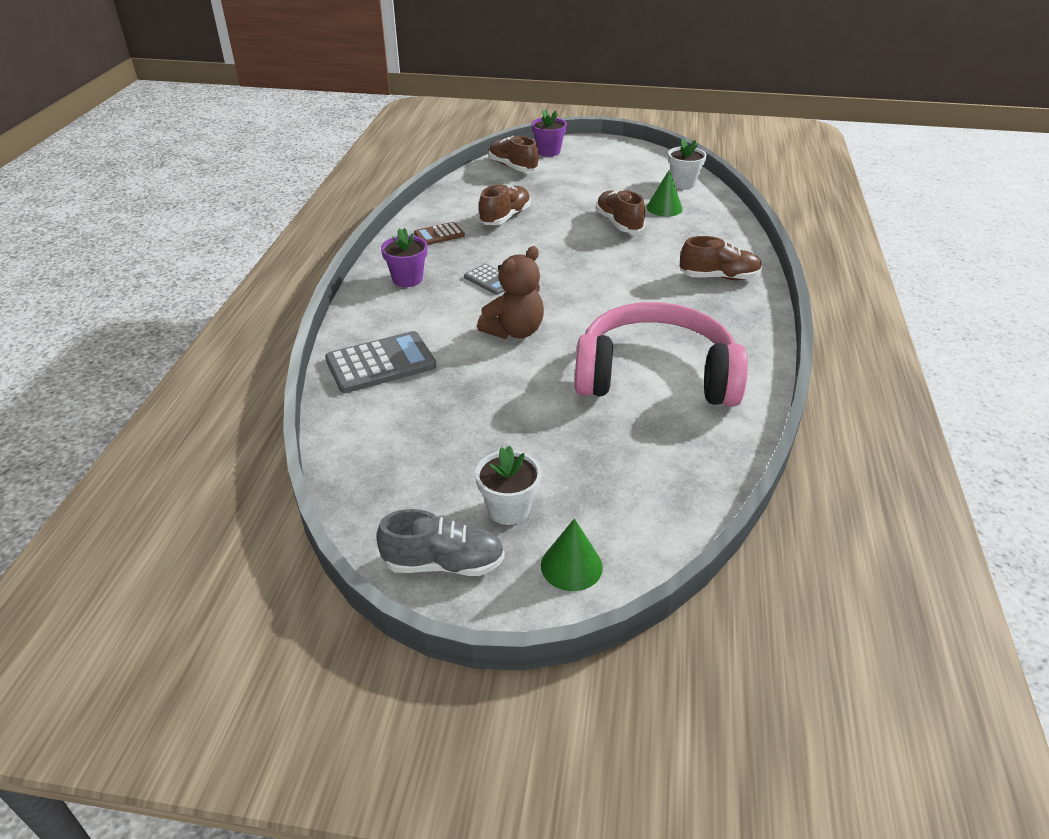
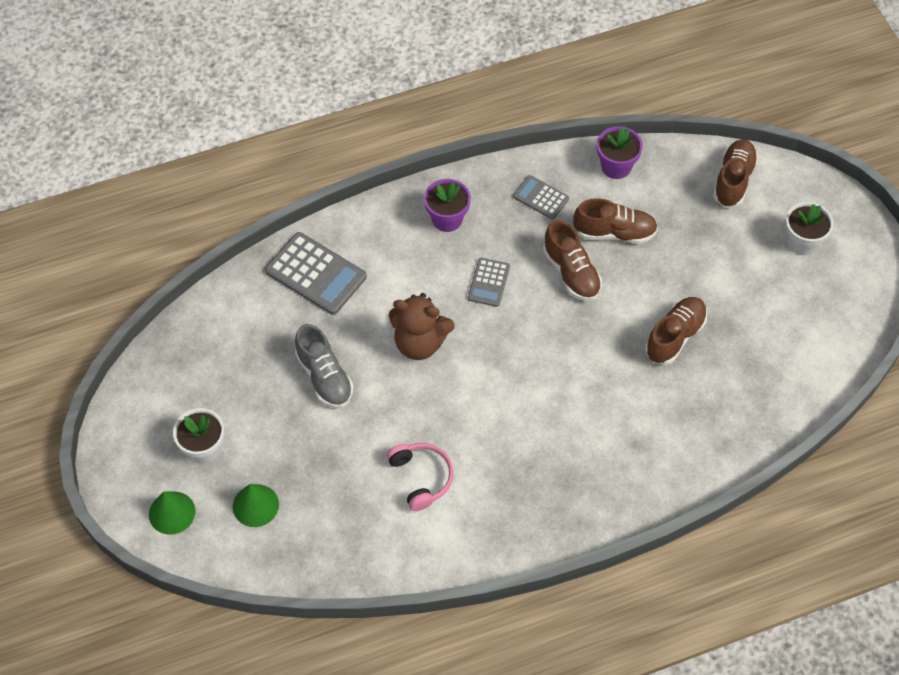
camera: 60 degrees right, 20 degrees up
grey shoe [376,509,505,576] -> grey shoe moved to [295,324,354,408]
brown calculator [414,222,465,245] -> grey calculator [513,175,569,219]
purple flower pot [532,110,567,157] -> purple flower pot moved to [597,126,643,179]
pink headphones [575,302,748,407] -> pink headphones [387,443,453,511], size x0.44
green cone [647,170,683,217] -> green cone moved to [233,484,279,527]
white flower pot [668,139,707,189] -> white flower pot moved to [785,202,834,255]
brown shoe [680,236,762,280] -> brown shoe moved to [543,220,602,301]

